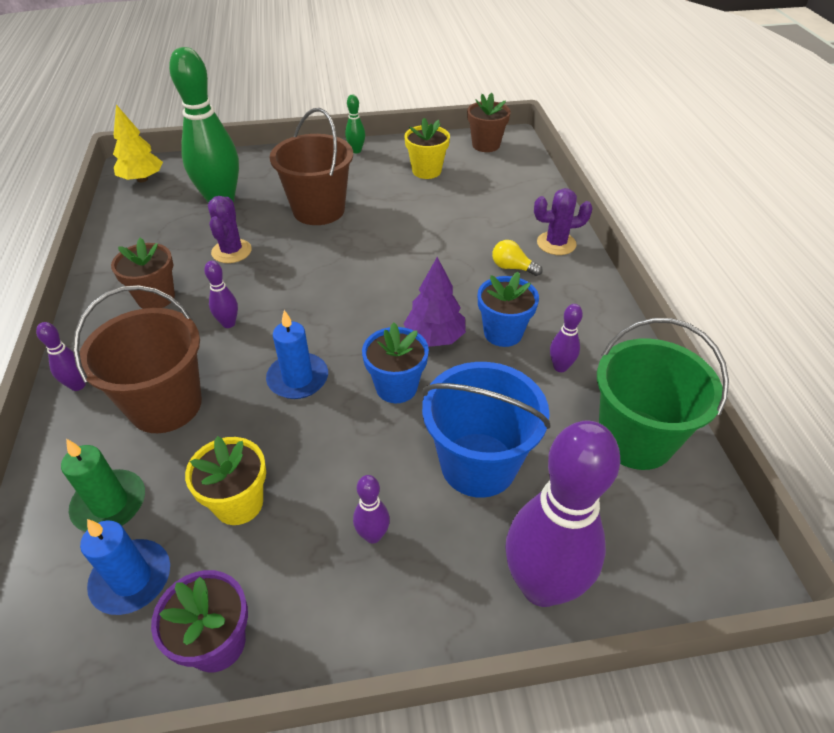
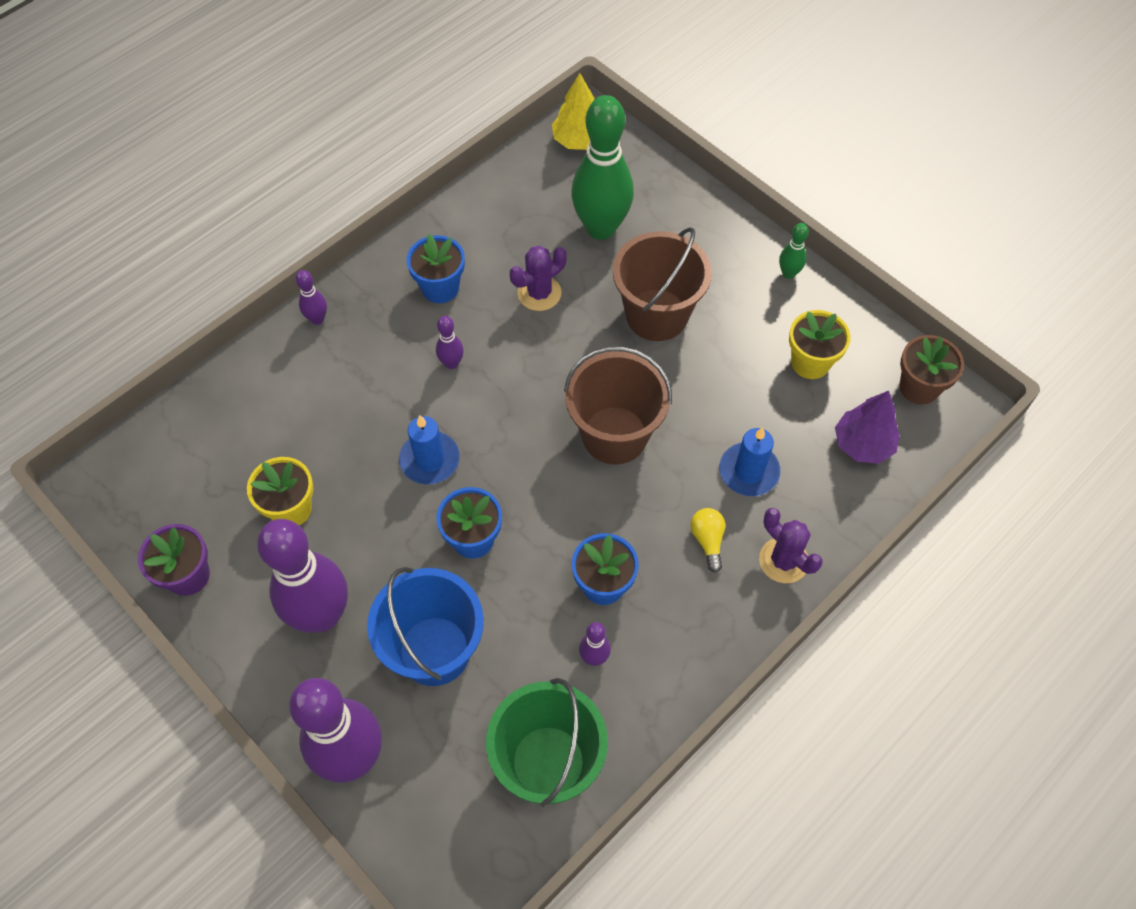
camera: 55 degrees right, 15 degrees up
green candle [61,439,145,532] -> none
brown bucket [73,285,202,433] -> brown bucket moved to [564,346,672,465]
blue candle [80,519,170,615] -> blue candle moved to [719,427,780,496]
brown flower pot [111,238,175,309] -> blue flower pot [407,234,465,303]
purple bowling pin [353,475,390,543] -> purple bowling pin [257,519,348,633], size x2.35
purple tree [404,257,466,347] -> purple tree moved to [835,391,900,464]

